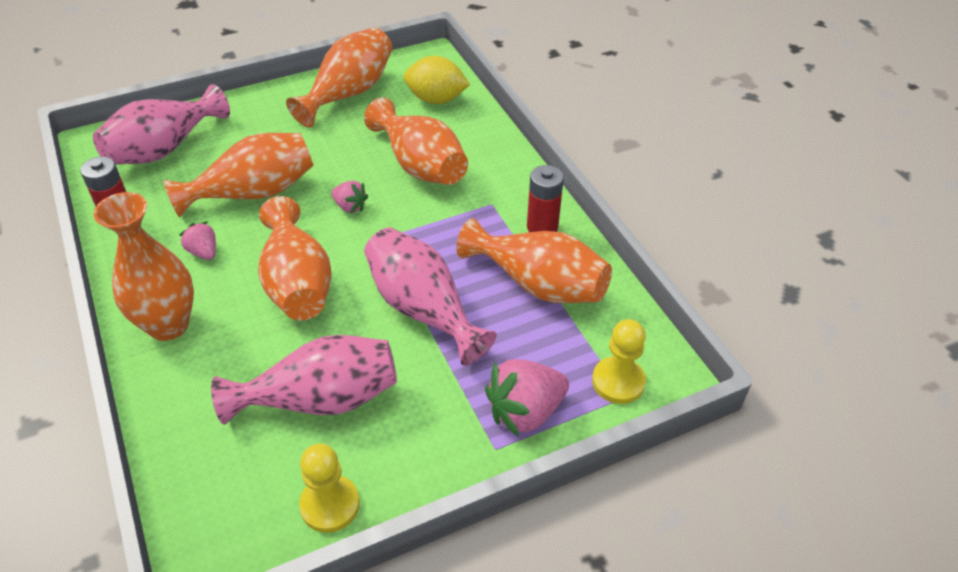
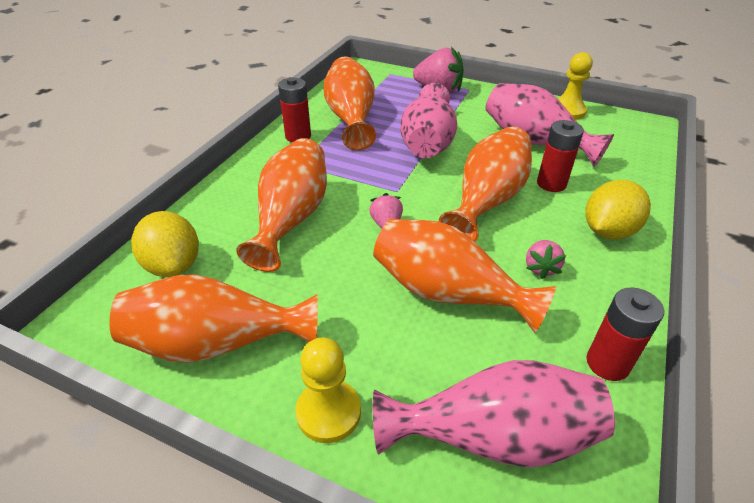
camera: 130 degrees left, 5 degrees down
orange vase [94,192,194,341] -> yellow lemon [585,180,651,239]
yellow pawn [592,319,646,404] -> yellow pawn moved to [295,337,361,443]
none -> red battery [537,120,584,192]

